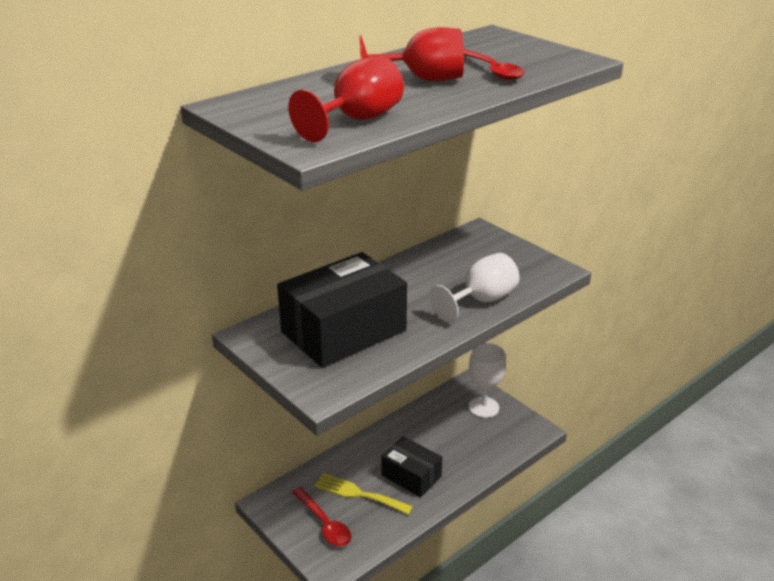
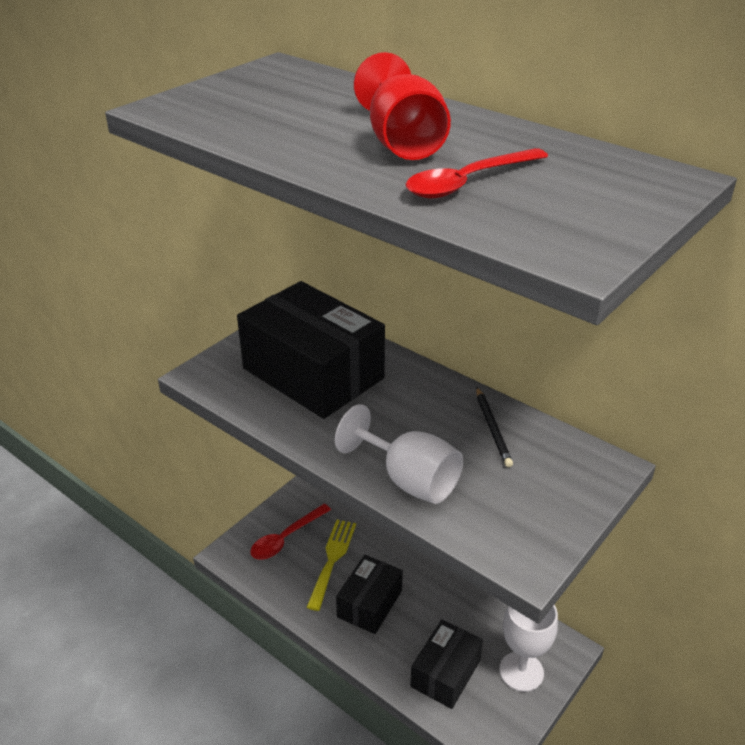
camera: 80 degrees right, 5 degrees up
red goblet [288,56,404,142] -> none
none -> black box [410,619,483,709]
none -> black pencil [476,388,513,467]

